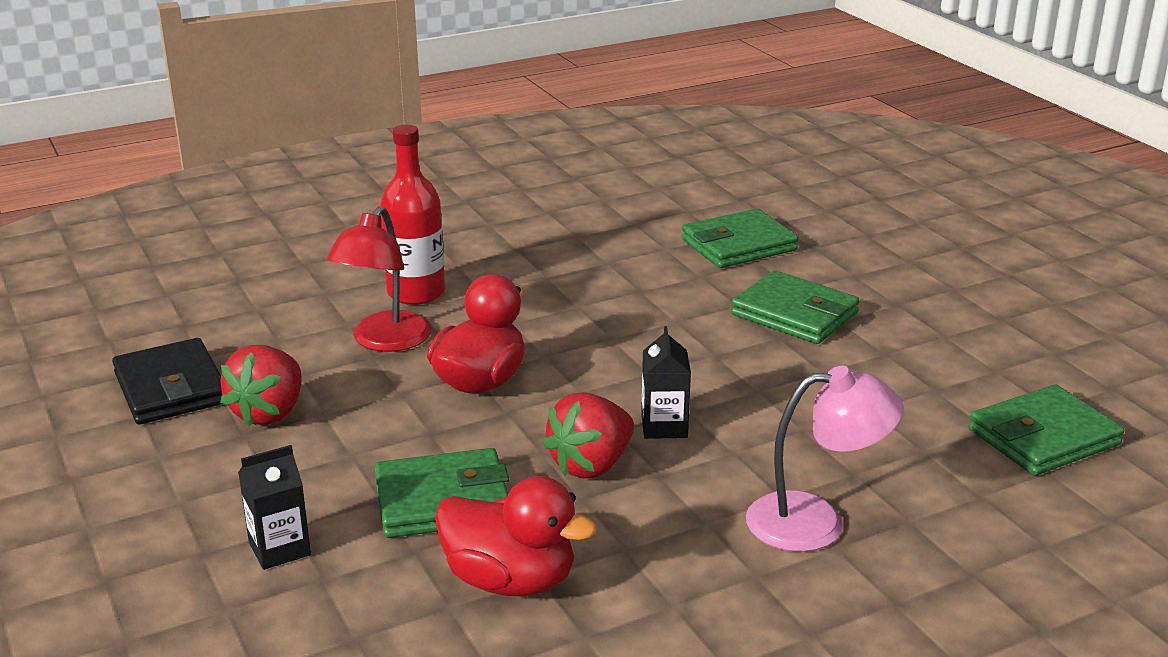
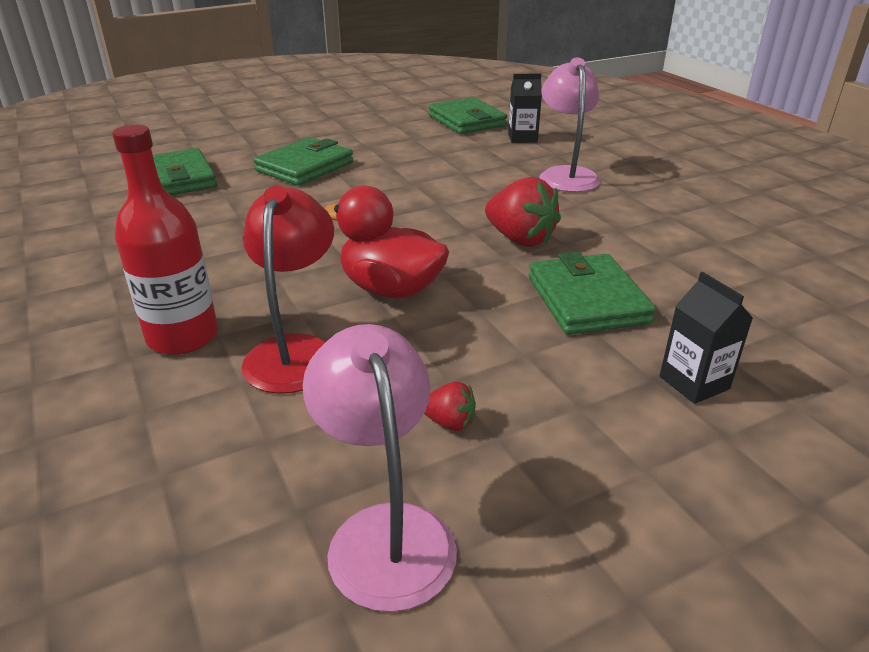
camera: 90 degrees left, 5 degrees up
black wallet [112,338,222,424] -> pink lamp [303,324,457,612]
red strawberry [220,345,302,427] -> red strawberry [424,381,476,431], size x0.49
red lamp [327,206,432,352] -> red lamp turned 105 degrees counterclockwise [242,186,334,394]
red duck [435,476,597,597] -> none
black carton [641,326,691,439] -> black carton moved to [508,74,542,143]

